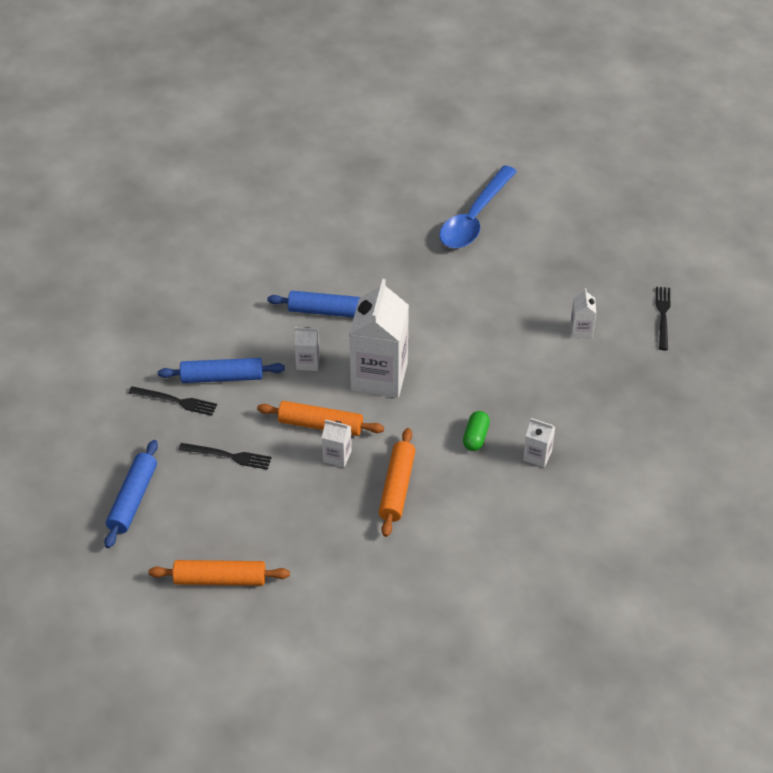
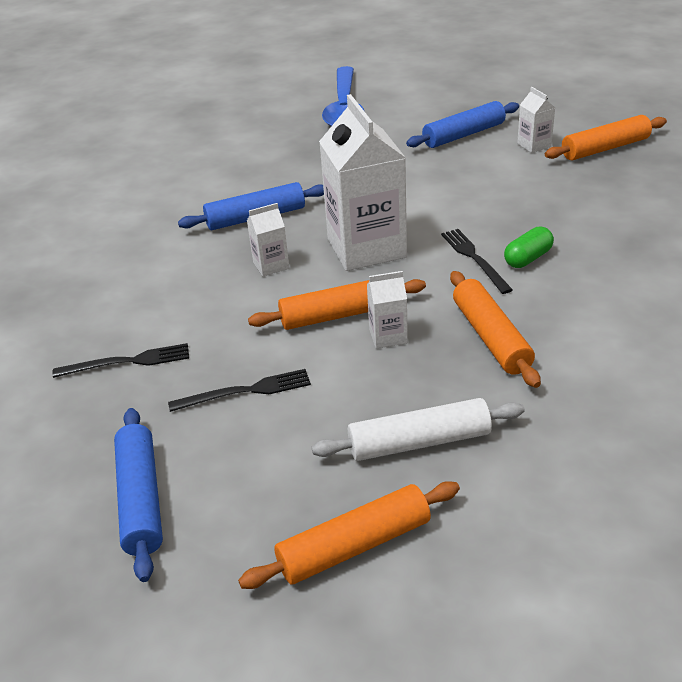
camera: 25 degrees left, 10 degrees down
blue rolling pin [158,358,285,383] -> blue rolling pin moved to [406,101,519,148]
green capsule [463,411,490,451] -> green capsule turned 60 degrees clockwise [504,227,554,268]
white carton [523,418,555,467] -> none
black fork [656,287,670,350] -> black fork moved to [441,229,513,294]
none -> white rolling pin [312,398,525,461]
none -> orange rolling pin [545,115,667,160]

